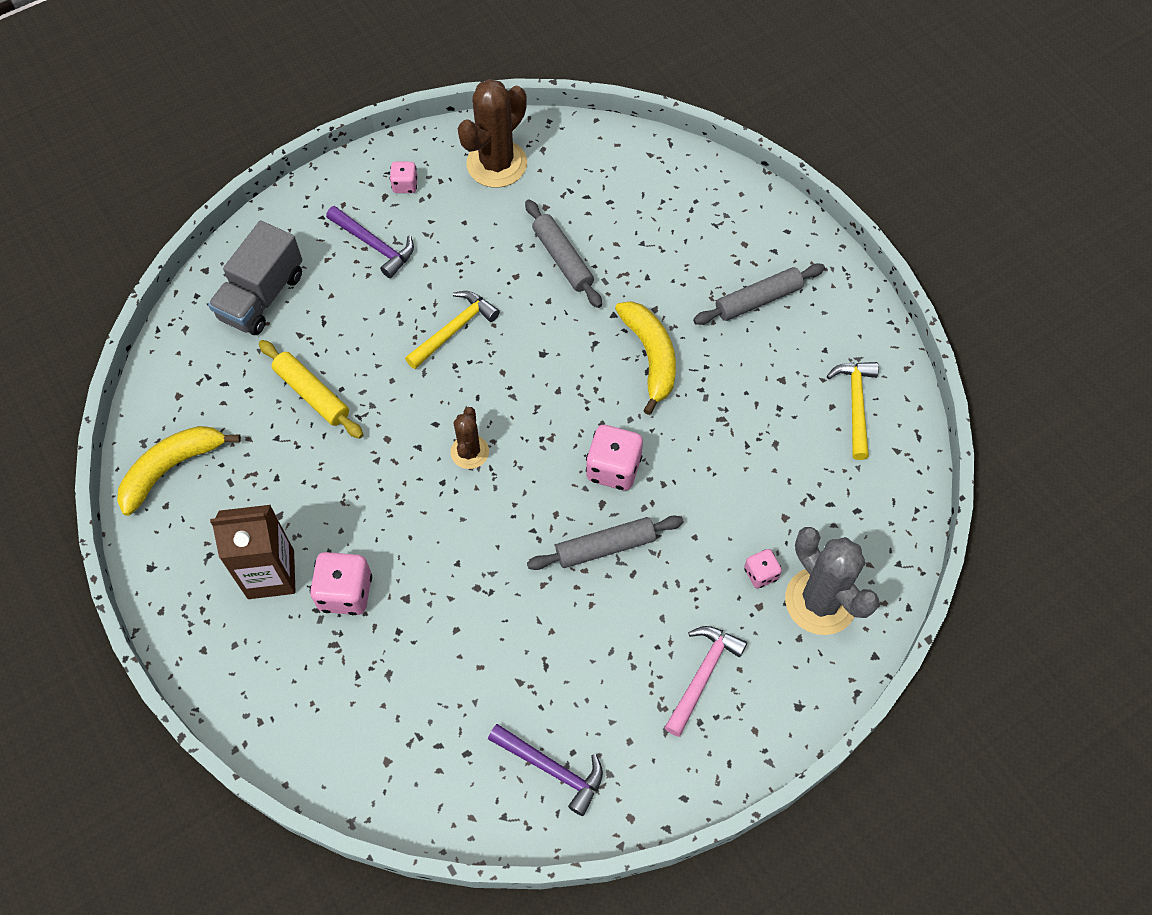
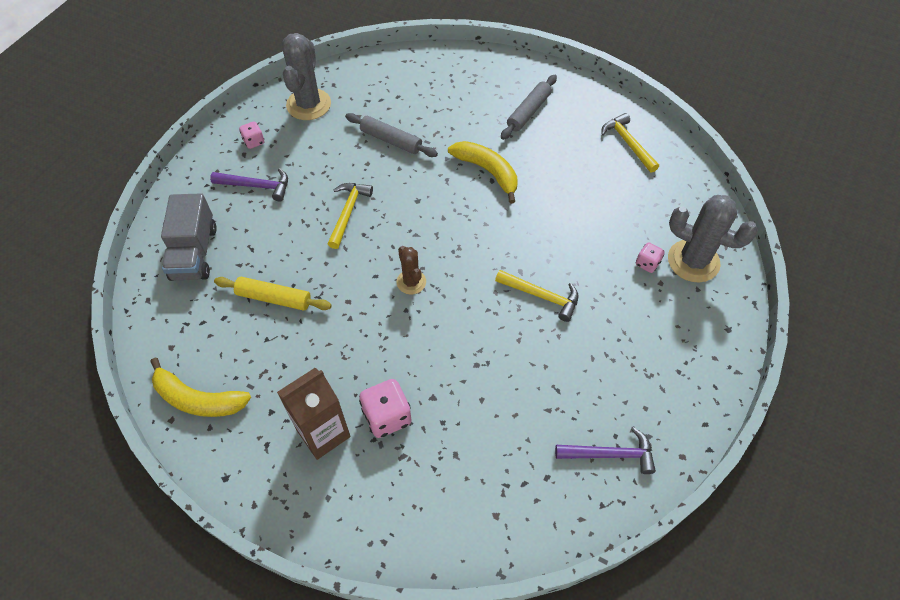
camera: 30 degrees left, 5 degrees down
yellow banana [117,426,241,516] -> yellow banana turned 90 degrees counterclockwise [150,358,251,417]
brown cactus [458,79,527,188] -> grey cactus [282,33,331,120]
grey rolling pin [527,515,684,570] -> yellow hammer [495,270,579,322]
pink dice [586,425,643,490] -> none
pink hammer [664,626,747,737] -> none

